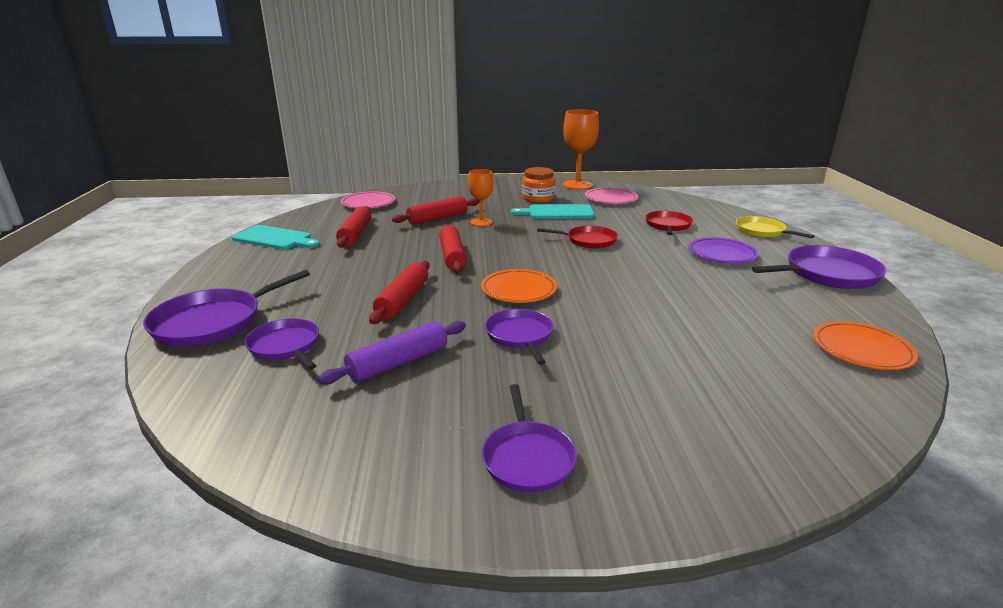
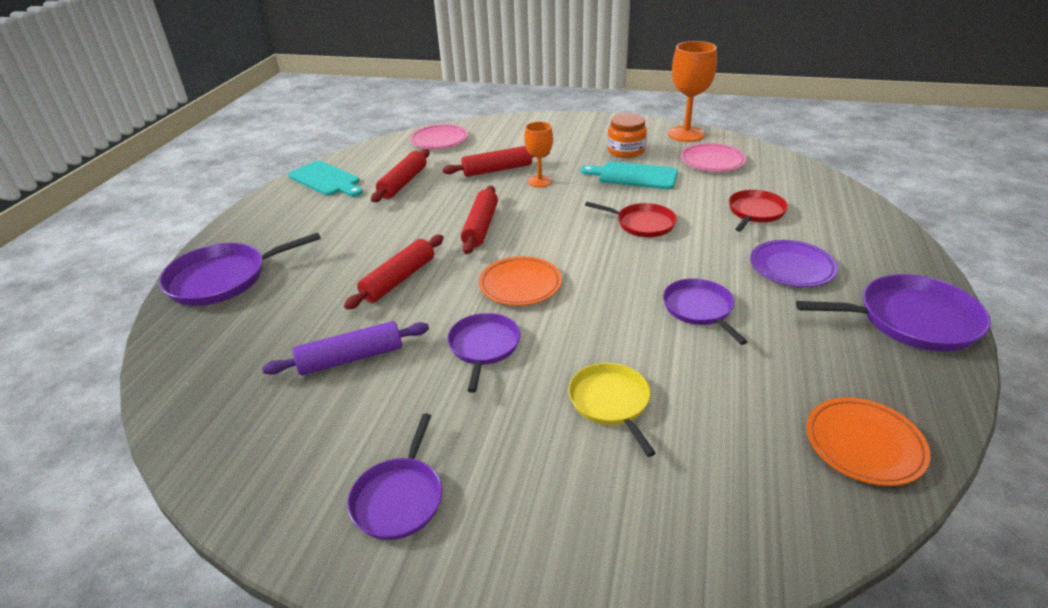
camera: 20 degrees right, 10 degrees up
purple pan [245,318,319,369] -> purple pan moved to [663,278,748,345]
yellow pan [736,216,814,239] -> yellow pan moved to [568,363,656,457]

